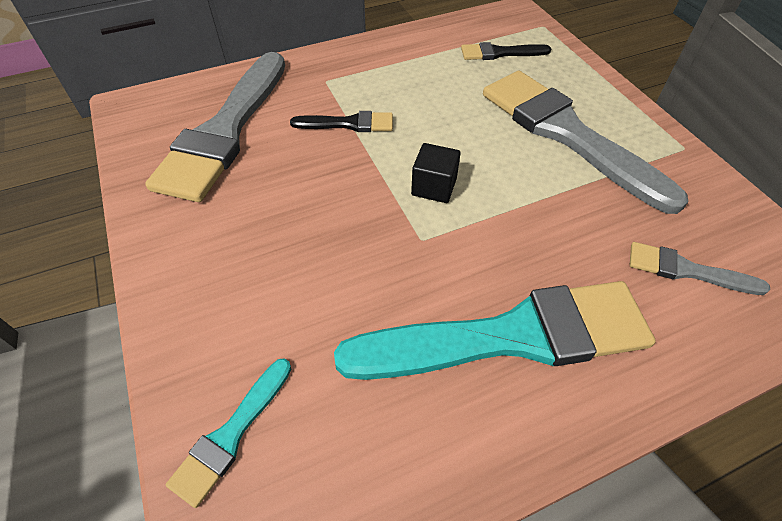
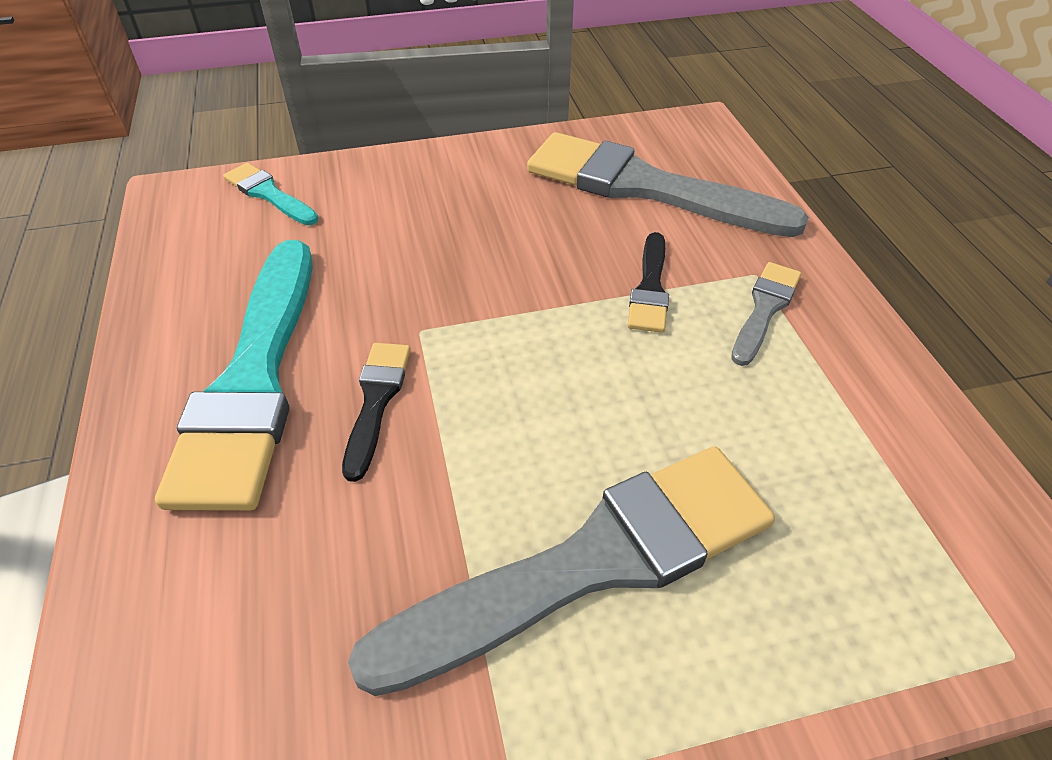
camera: 100 degrees right, 5 degrees down
black cube [411,143,461,203] -> none
black brush [461,42,551,60] -> black brush moved to [342,343,411,482]
grey brush [630,242,770,295] -> grey brush moved to [731,262,801,366]

